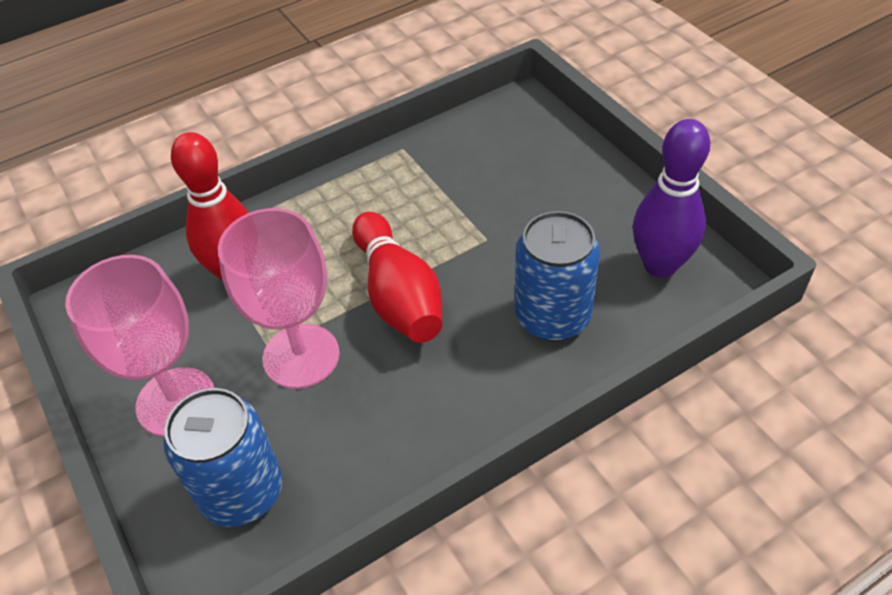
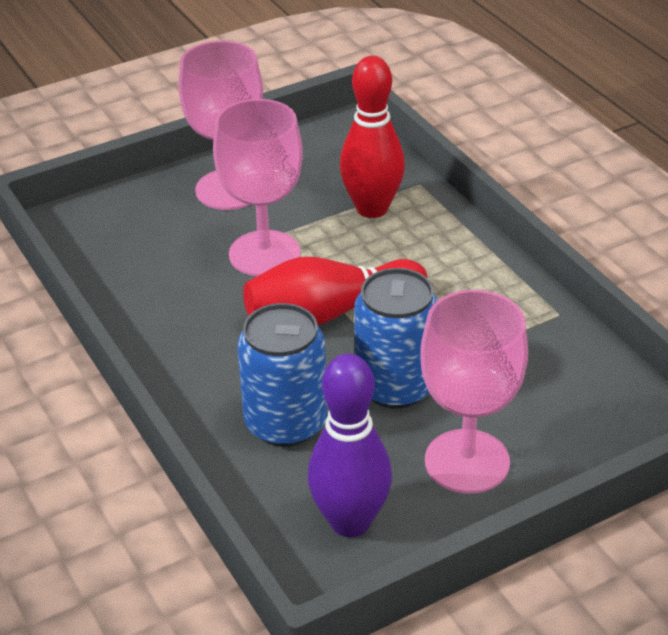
camera: 90 degrees right, 10 degrees down
blue can [164,388,282,527] -> blue can moved to [354,268,438,409]
none -> pink goblet [420,290,528,493]

